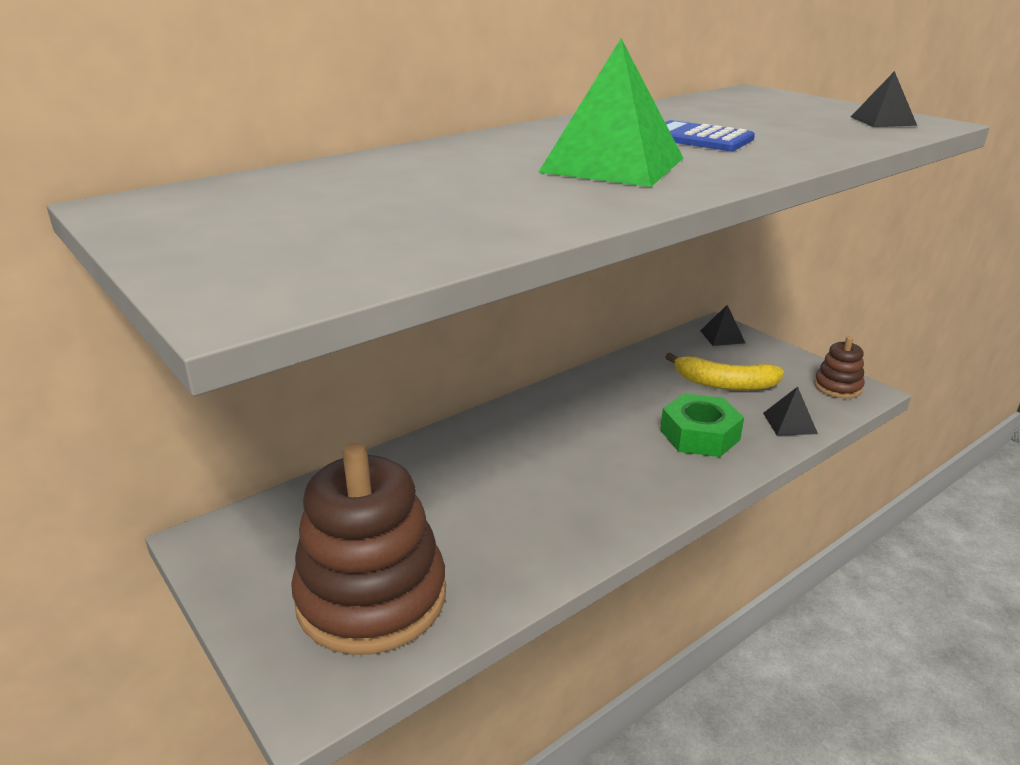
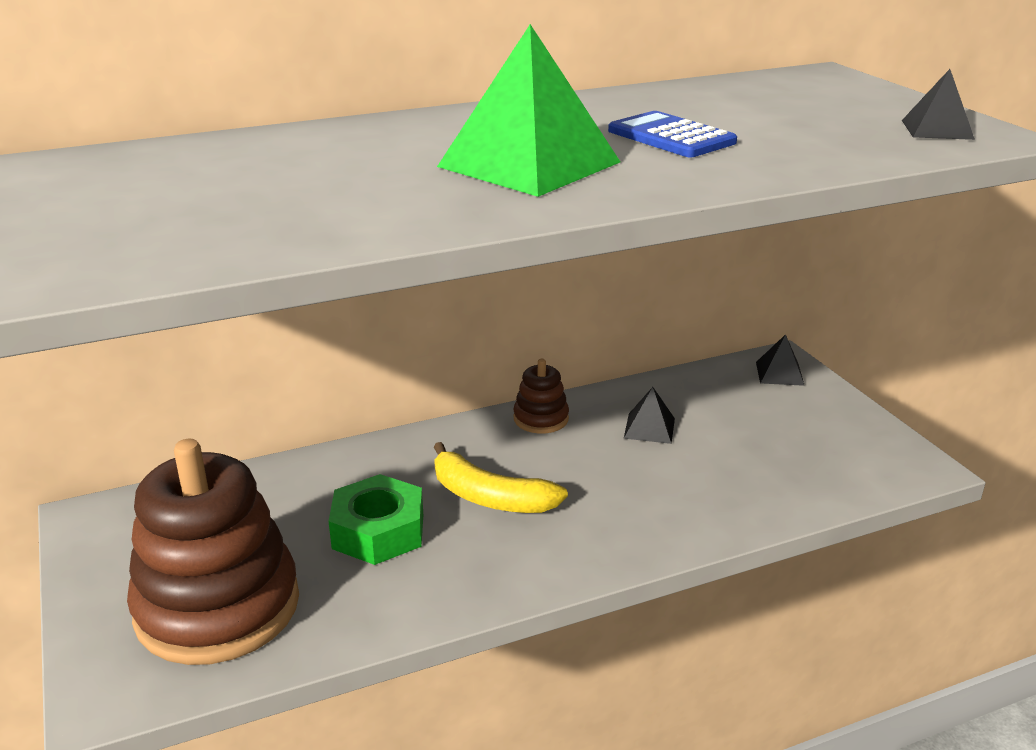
camera: 15 degrees right, 0 degrees up
green nut [660,393,744,457] -> green nut moved to [329,474,423,565]
yellow banana [665,353,784,391] -> yellow banana moved to [434,442,568,513]
black pyramid [763,387,818,436] -> black pyramid moved to [624,387,675,444]
brown stacking toy [814,336,865,398] -> brown stacking toy moved to [513,359,569,434]

